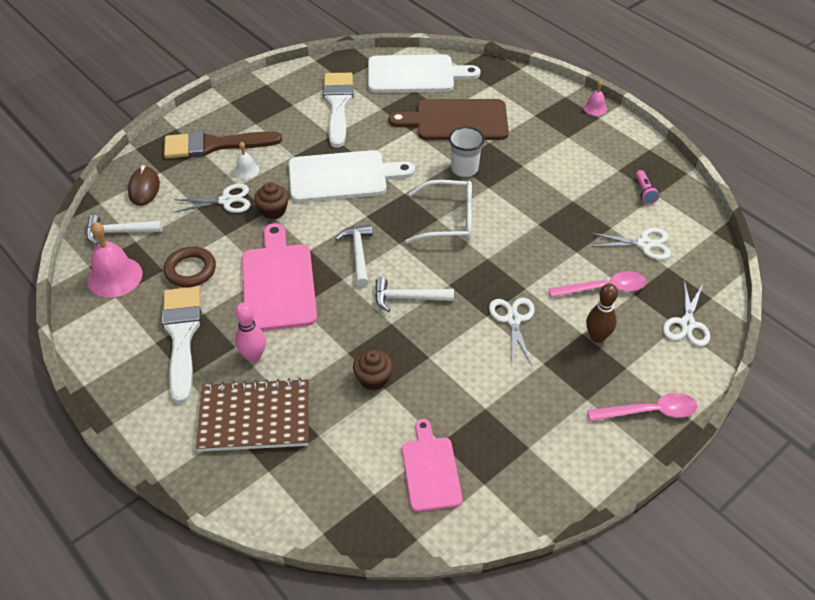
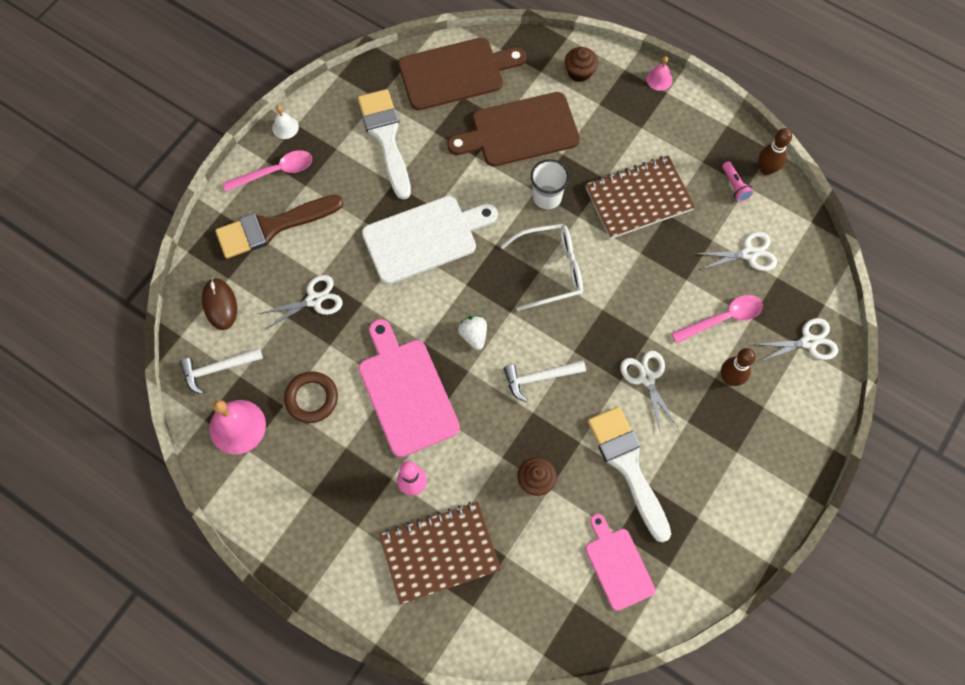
camera: 15 degrees left, 20 degrees up
white brush [162,287,201,404] -> white brush moved to [587,407,671,543]
white bell [234,142,259,179] -> white bell moved to [272,105,299,139]
brown cupcake [254,182,289,219] -> brown cupcake moved to [565,47,598,82]
white hammer [335,224,373,287] -> white strawberry [458,316,487,350]
white cutting board [368,54,481,93] -> brown cutting board [398,38,526,110]
pink spoon [587,393,697,421] -> pink spoon moved to [223,150,312,192]
white scissors [663,280,710,347] -> white scissors turned 105 degrees counterclockwise [753,318,838,362]
none -> brown notebook [585,155,695,239]
none -> brown bowling pin [758,128,792,175]

